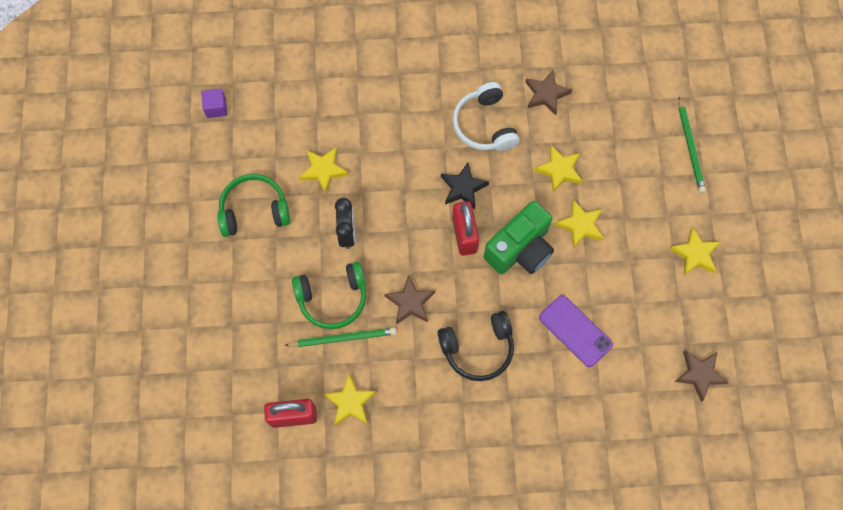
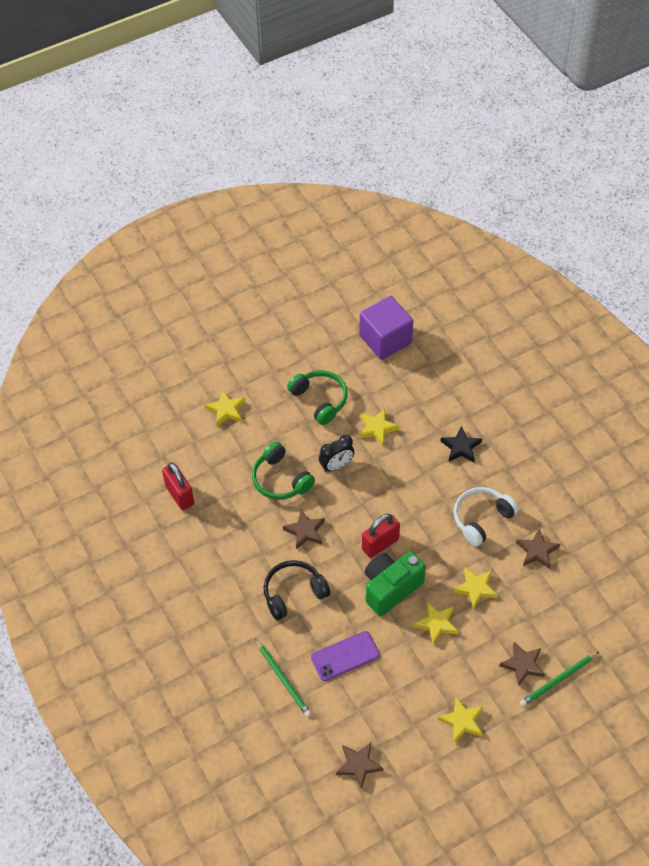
camera: 65 degrees right, 15 degrees down
purple cube [201,88,227,118] -> purple cube [359,296,413,360], size x2.27
green pencil [284,328,396,347] -> green pencil moved to [255,639,311,717]
yellow star [323,375,376,426] -> yellow star moved to [205,390,245,426]
black headphones [437,311,514,381] -> black headphones turned 105 degrees clockwise [264,560,330,620]
black star [441,162,489,209] -> black star moved to [440,426,482,463]
green camera [484,201,554,274] -> green camera turned 120 degrees clockwise [365,551,426,616]
purple phone [539,295,613,367] -> purple phone turned 45 degrees clockwise [311,631,380,681]
none -> brown star [499,642,545,687]

